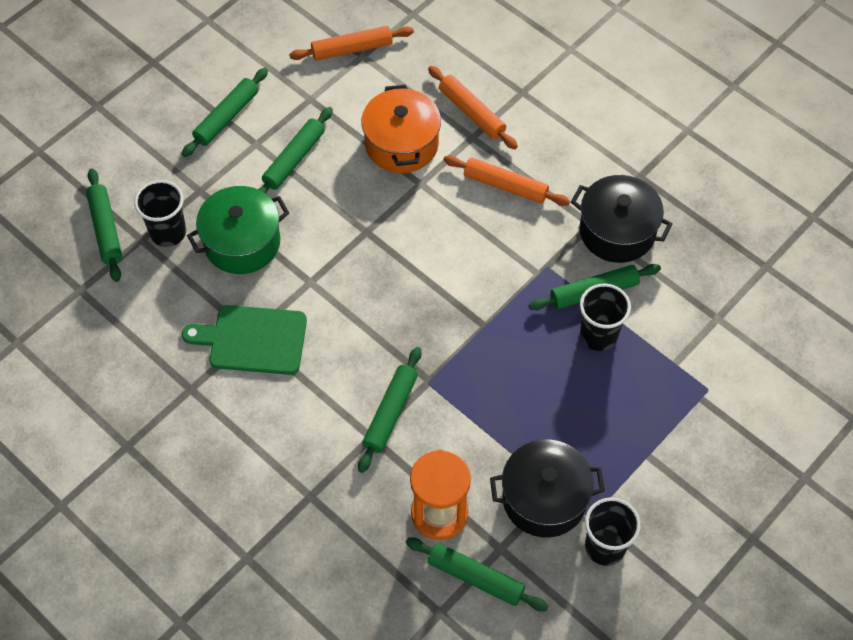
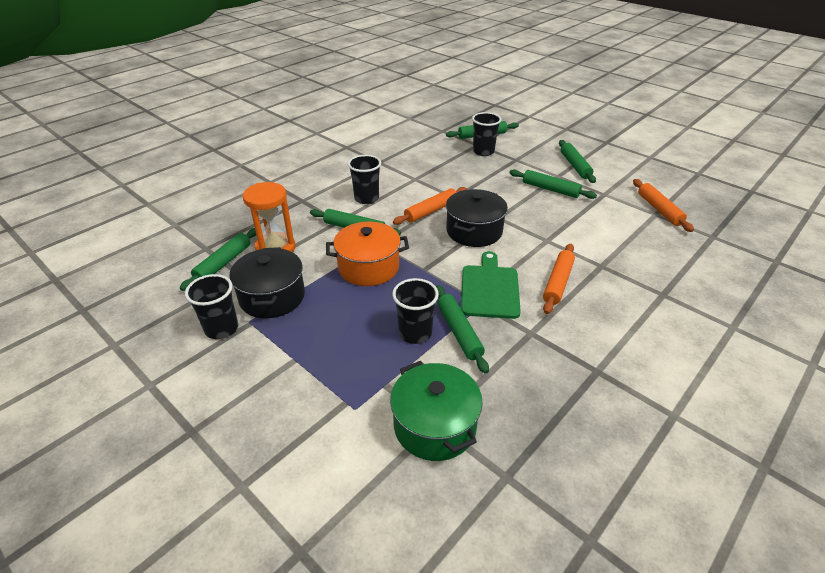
camera: 90 degrees right, 20 degrees down
green rolling pin [182,68,268,157] -> green rolling pin turned 45 degrees clockwise [559,140,596,183]
green cutting board [182,305,307,375] -> green cutting board moved to [461,251,521,319]
green pot [187,186,289,274] -> green pot moved to [390,361,483,461]
orange pot [361,85,441,173] -> orange pot moved to [326,222,409,286]
orange rolling pin [428,66,518,149] -> orange rolling pin moved to [393,187,467,225]
black pot [571,175,673,263] -> black pot moved to [446,189,508,247]
none -> black cup [348,155,381,204]

